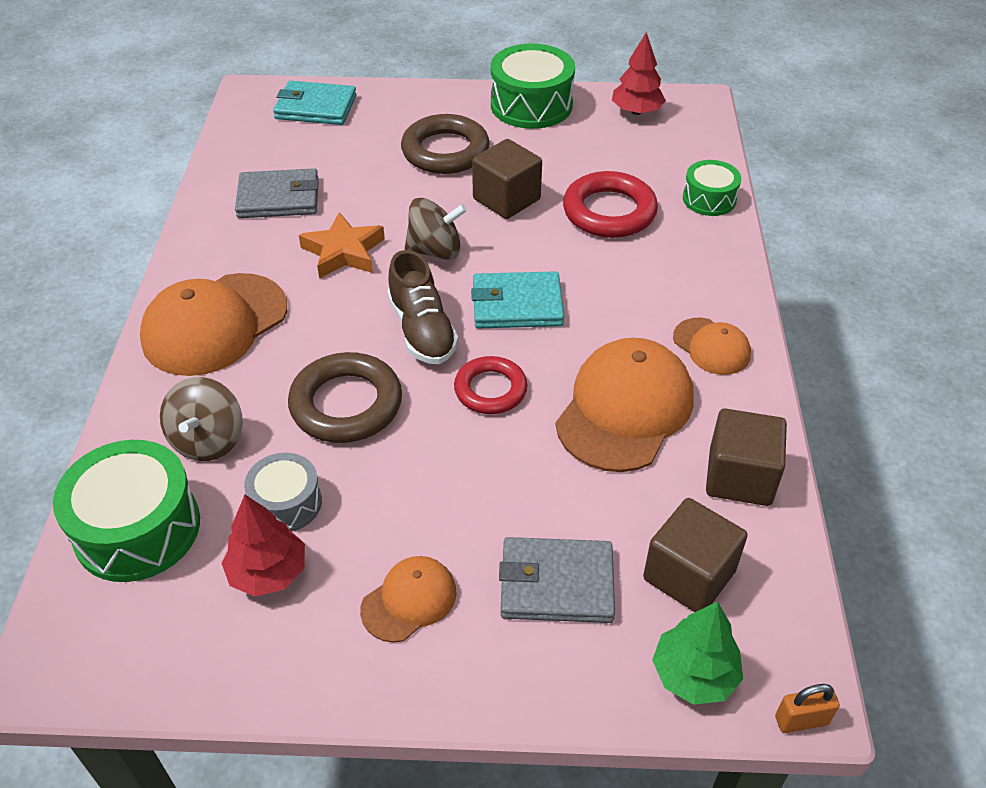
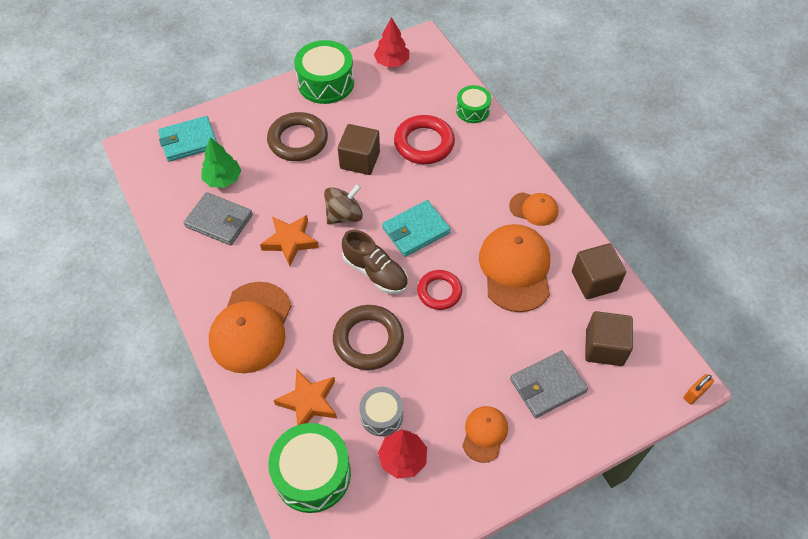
camera: 30 degrees left, 10 degrees up
brown spinning top [160,377,243,461] -> orange star [274,369,337,425]
grey wallet [235,168,319,218] -> grey wallet turned 60 degrees clockwise [184,192,253,245]
green tree [652,601,743,705] -> green tree moved to [201,137,241,188]

